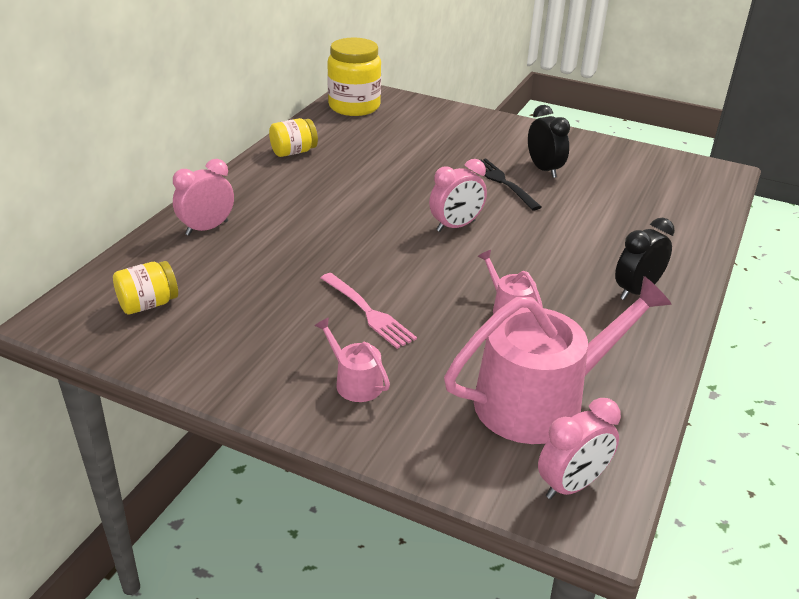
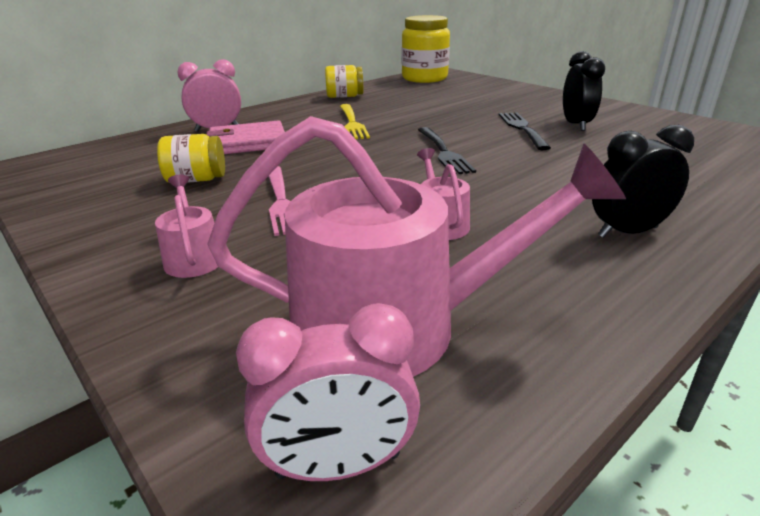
camera: 25 degrees right, 5 degrees down
yellow jar [113,261,178,314] -> yellow jar moved to [157,134,225,183]
pink clock [429,159,487,232] -> black fork [418,127,476,174]
none -> pink wallet [206,120,285,154]
none -> yellow fork [340,104,370,139]

